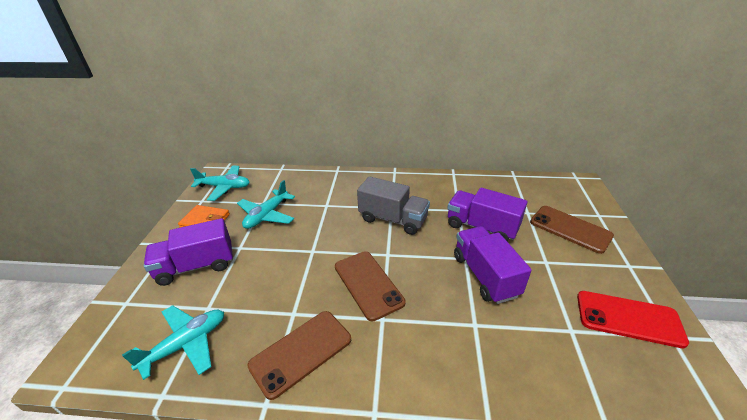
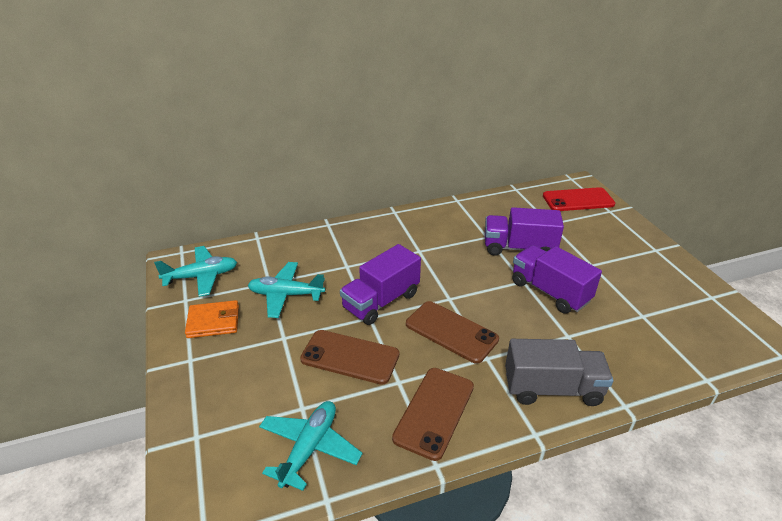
camera: 25 degrees left, 0 degrees up
purple truck [144,218,233,286] -> purple truck moved to [340,244,421,325]
turquoise plane [237,180,295,229] -> turquoise plane turned 90 degrees clockwise [248,262,325,318]
grey truck [357,176,430,235] -> grey truck moved to [505,339,613,406]
brown phone [530,206,614,254] -> brown phone moved to [300,330,399,385]
red phone [577,291,689,348] -> red phone moved to [543,187,615,211]

